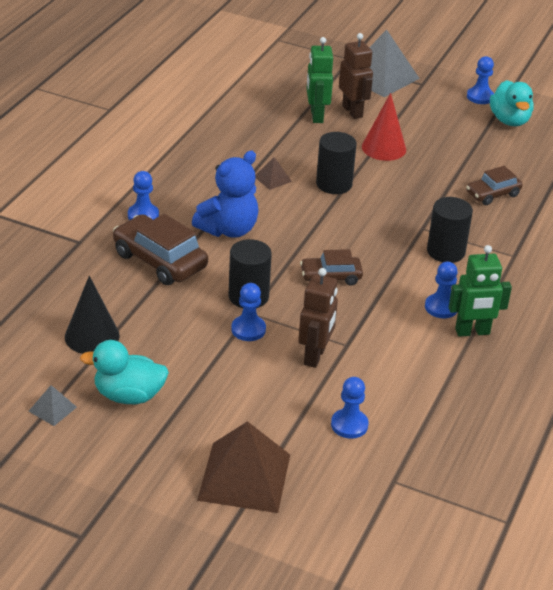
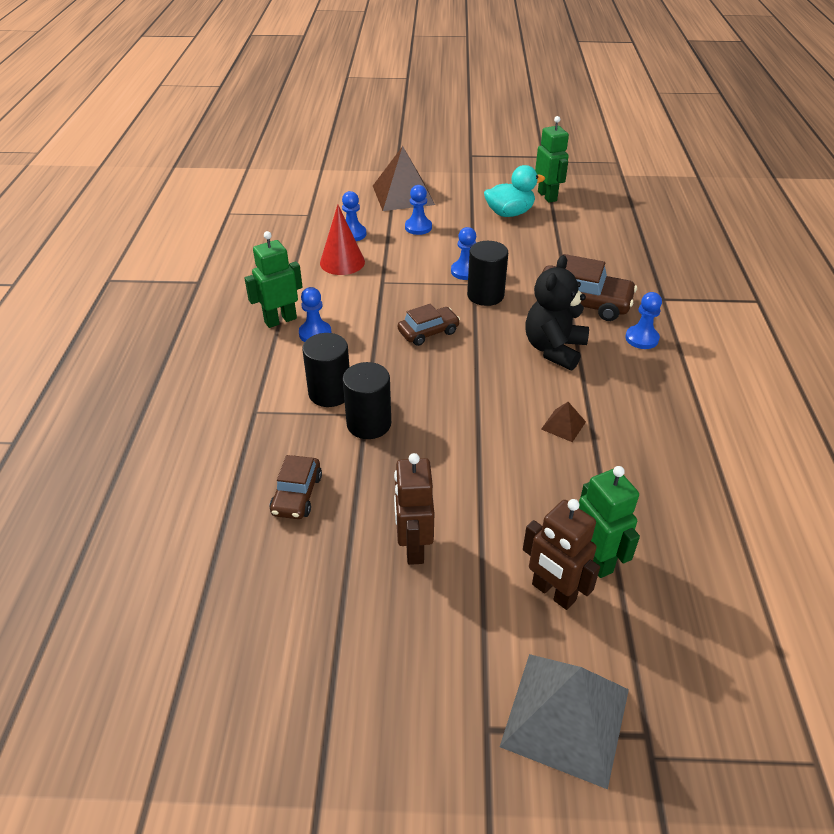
camera: 160 degrees right, 5 degrees up
grey pyramid [28,385,77,426] -> green robot [535,116,569,203]
black cone [65,276,120,354] -> none
blue teddy bear [192,151,258,238] -> black teddy bear [525,255,589,370]
brown robot [298,268,338,368] -> brown robot moved to [394,453,434,565]
black cylinder [316,132,357,194] -> black cylinder moved to [342,362,391,439]
red cone [362,93,406,161] -> red cone moved to [320,205,365,275]
brown car [466,166,522,205] -> brown car turned 150 degrees clockwise [270,455,322,519]
blue pawn [467,56,494,104] -> blue pawn moved to [405,185,432,235]
turquoise duck [490,80,533,126] -> none

